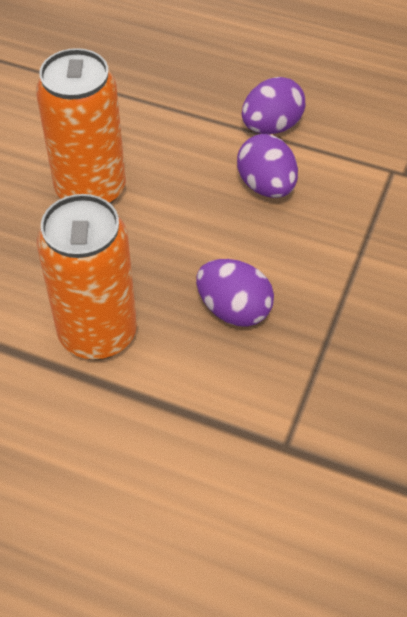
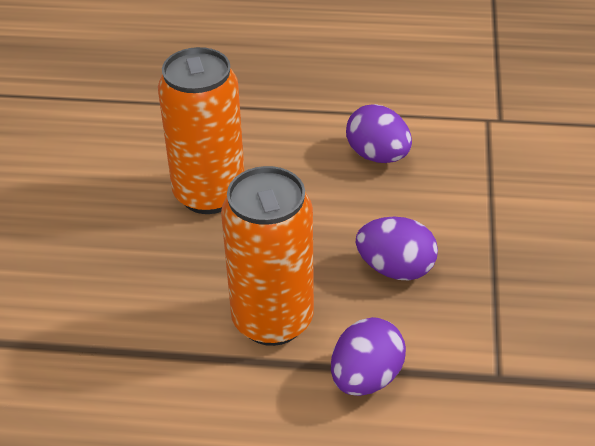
camera: 15 degrees left, 10 degrees down
purple egg [242,77,305,134] -> purple egg moved to [331,317,406,396]

